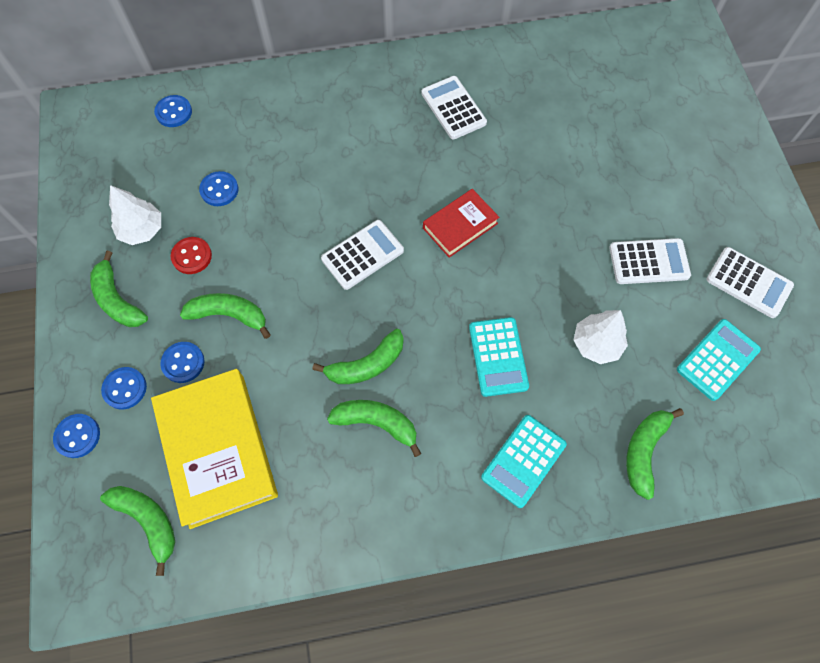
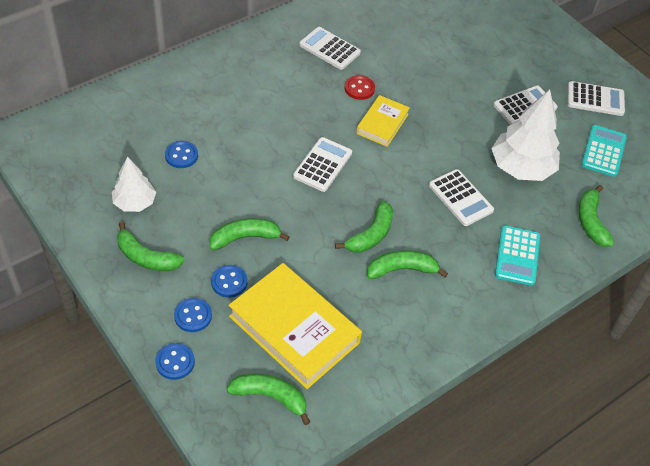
camera: 30 degrees left, 15 degrees down
blue button [154,95,192,127] -> none
red button [171,237,212,274] -> red button moved to [345,75,375,100]
red book [423,189,499,258] -> yellow book [356,95,410,147]
turquoise calculator [469,317,529,397] -> white calculator [429,169,494,226]
white tree [573,310,628,364] -> white tree [491,89,560,181], size x1.66

